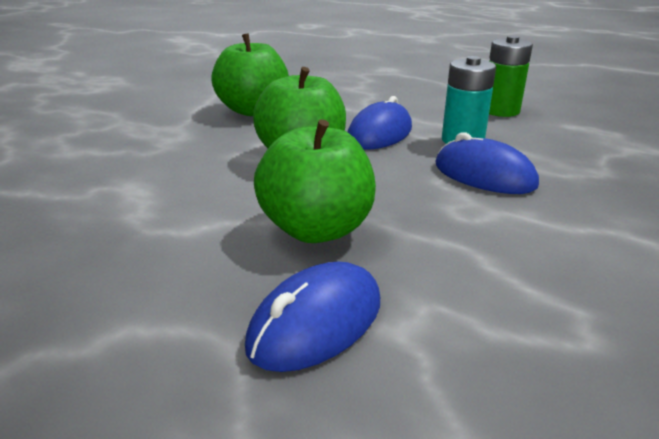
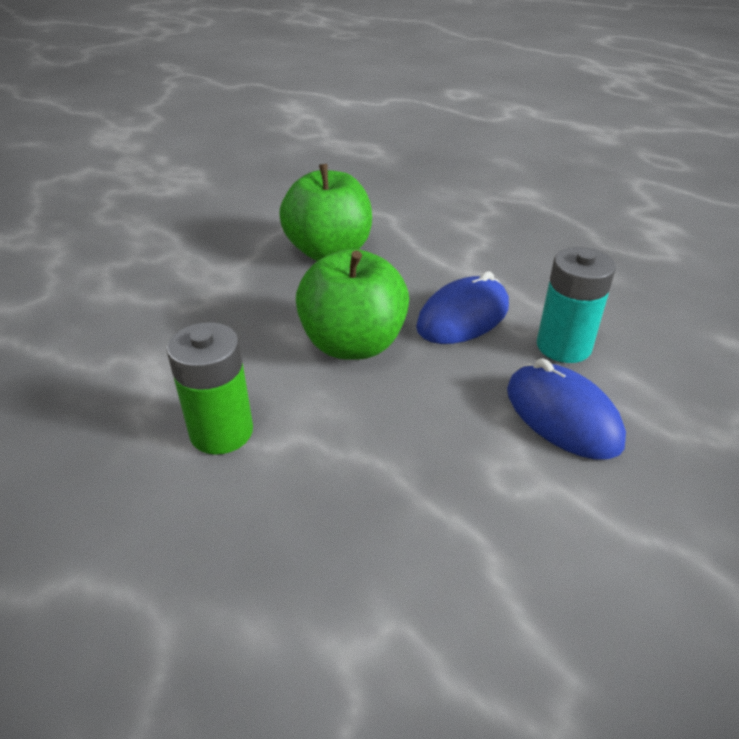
camera: 15 degrees right, 10 degrees up
blue mouse [245,262,380,372] -> none
green apple [254,119,376,243] -> none
green battery [489,36,533,117] -> green battery moved to [167,322,253,455]

